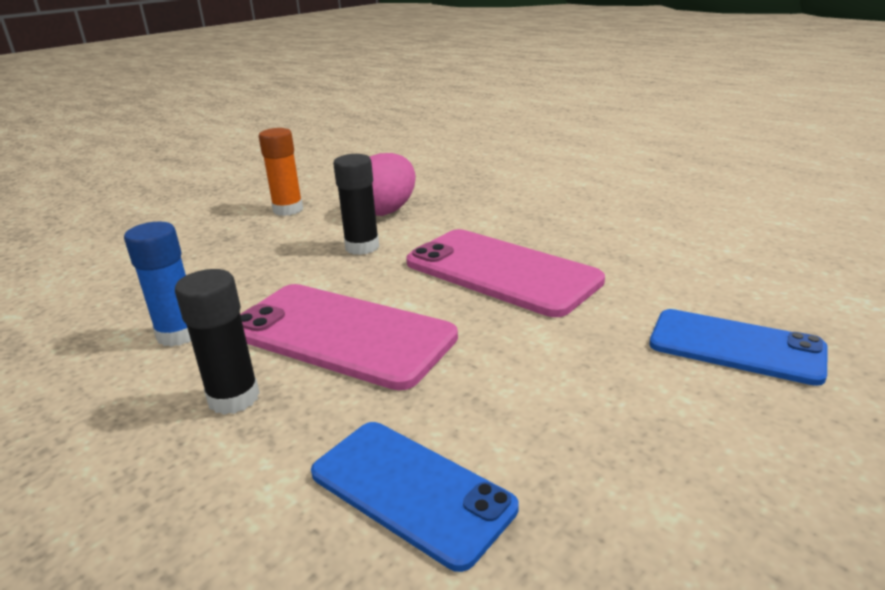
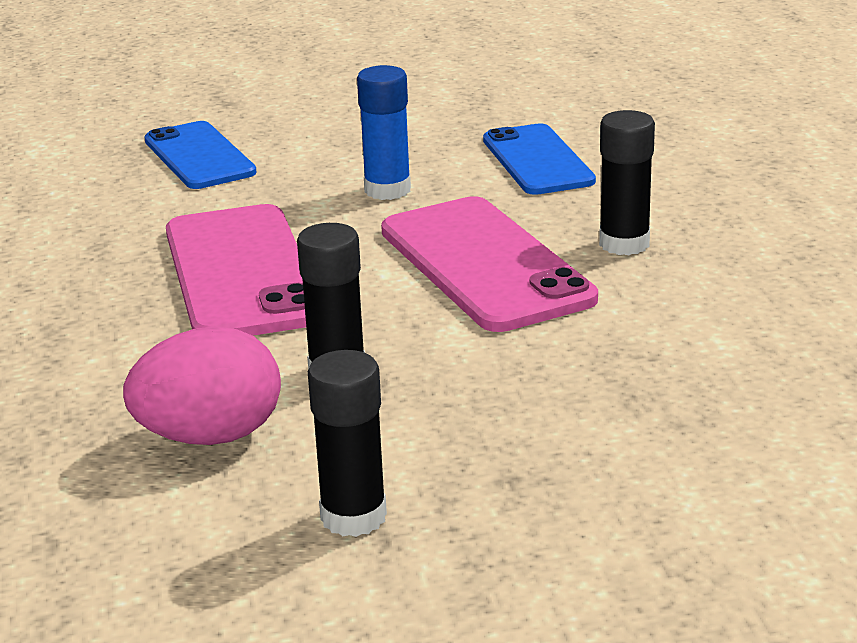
camera: 145 degrees left, 0 degrees up
blue glue stick [124,222,191,347] -> blue glue stick moved to [357,65,411,200]
orange glue stick [259,128,303,216] -> black glue stick [308,350,387,537]

